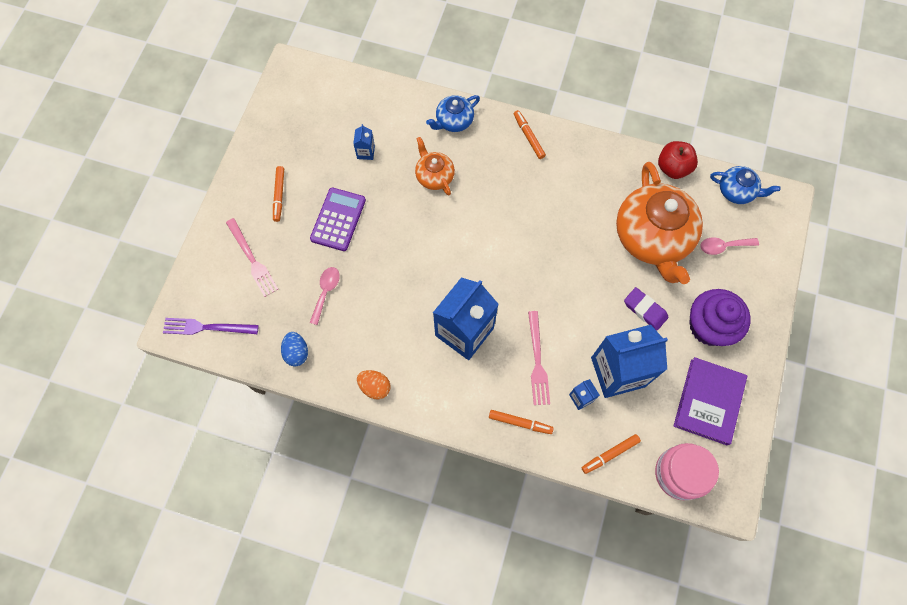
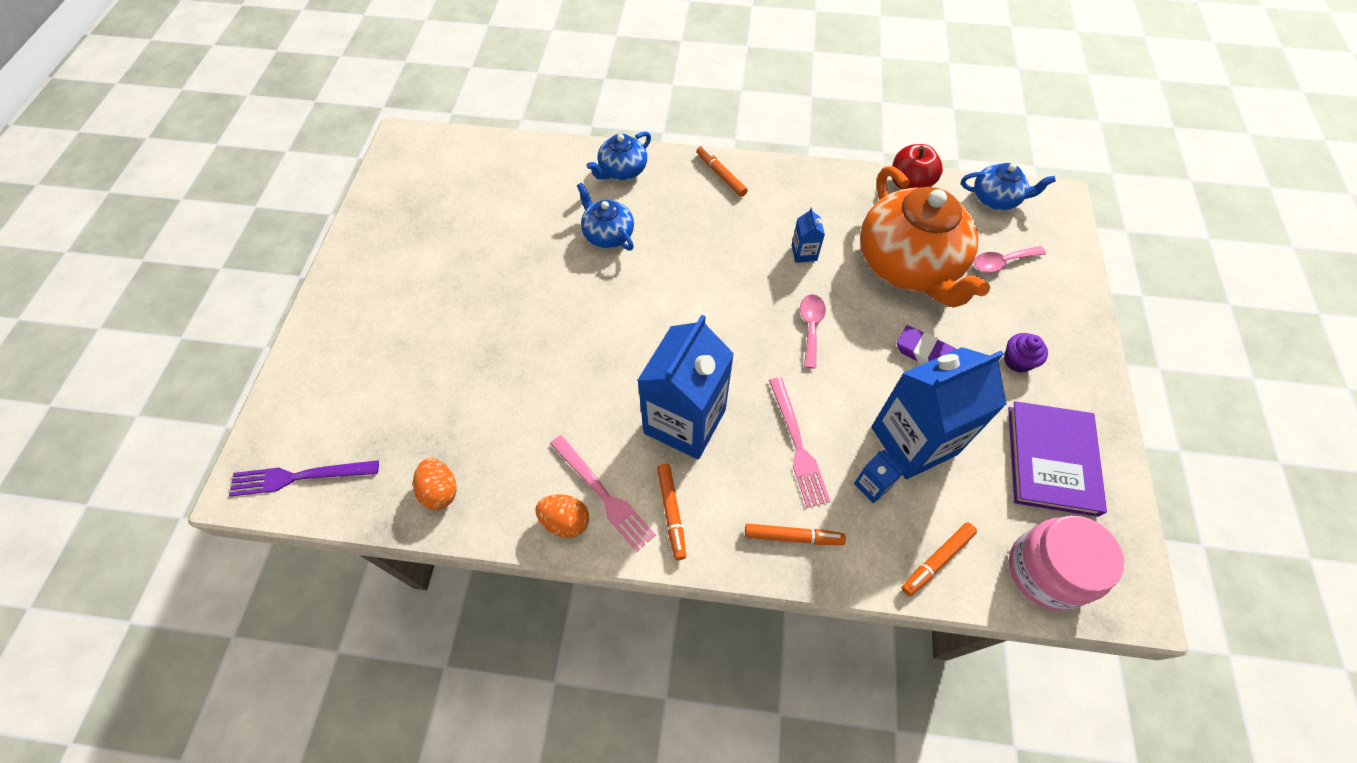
camera: 10 degrees left, 10 degrees down
pink fork [226,218,278,297] -> pink fork moved to [550,435,656,552]
orange marker [273,166,284,222] -> orange marker moved to [657,464,686,560]
blue egg [281,332,308,366] -> orange egg [413,458,457,510]
pink spoon [309,267,340,325] -> pink spoon moved to [800,294,826,369]
purple calculator [310,188,366,251] -> none
blue carton [353,124,375,160] -> blue carton moved to [791,207,825,263]
orange teapot [415,137,455,195] -> blue teapot [577,182,634,251]
purple cupcake [689,289,751,346] -> purple cupcake [1004,333,1048,373], size x0.48

